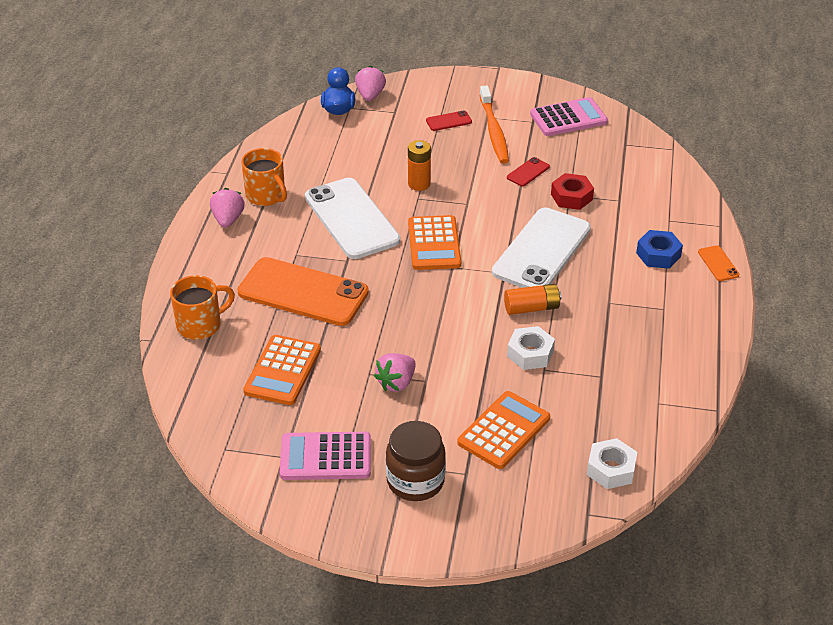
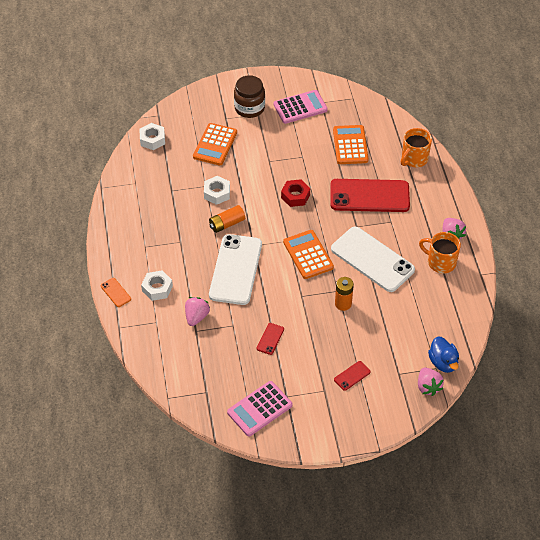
camera: 160 degrees right, 10 degrees up
orange phone [238,257,369,326] -> red phone [330,179,410,212]
pink strawberry [374,353,416,392] -> pink strawberry moved to [185,297,210,326]
orange toothbrush [480,86,509,164] -> none
red nut [551,173,594,210] -> red nut moved to [281,179,310,207]
blue nut [636,230,683,269] -> white nut [141,271,173,301]

